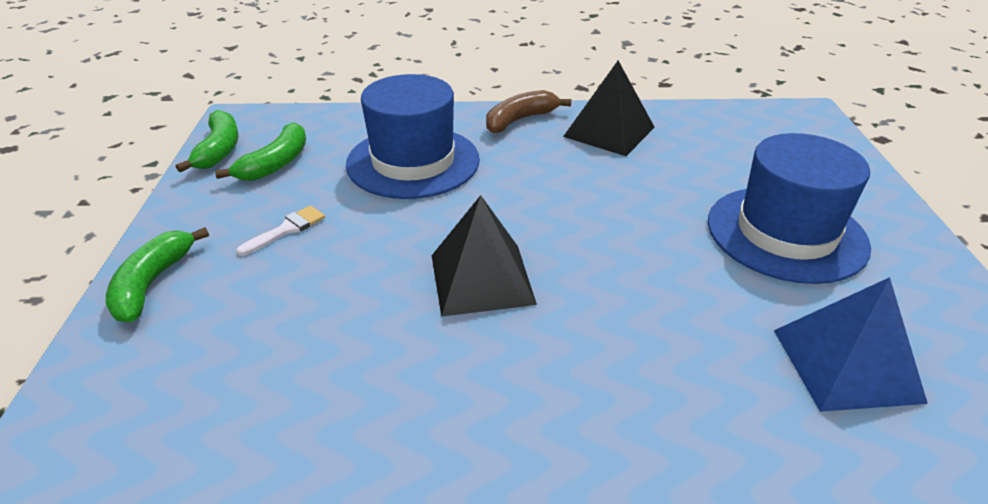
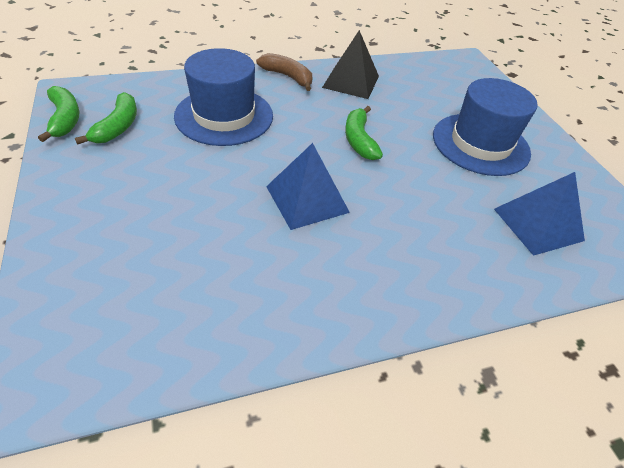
camera: 20 degrees left, 10 degrees up
green banana [106,227,209,322] -> green banana moved to [345,106,383,160]
white brush [236,206,325,256] -> none
black pyramid [432,195,537,317] -> blue pyramid [266,143,350,230]
brown banana [486,90,572,133] -> brown banana turned 90 degrees clockwise [256,53,312,91]

